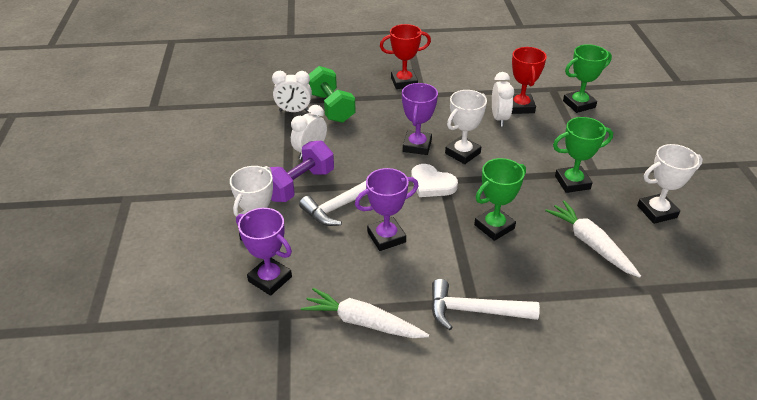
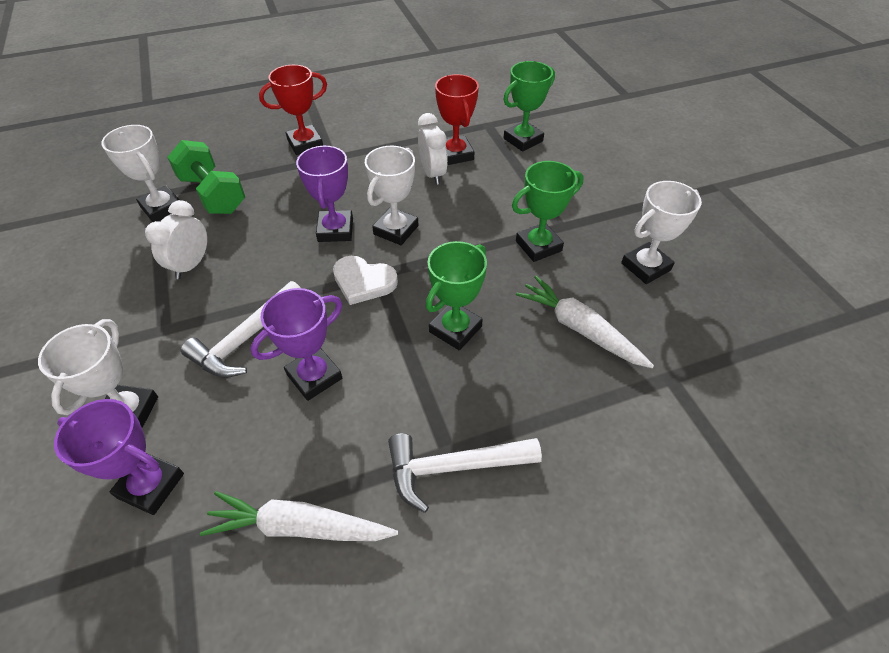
camera: 15 degrees left, 10 degrees up
purple dumbbell [270,141,334,202] -> none
white clock [272,71,312,112] -> white trophy [101,125,179,222]

